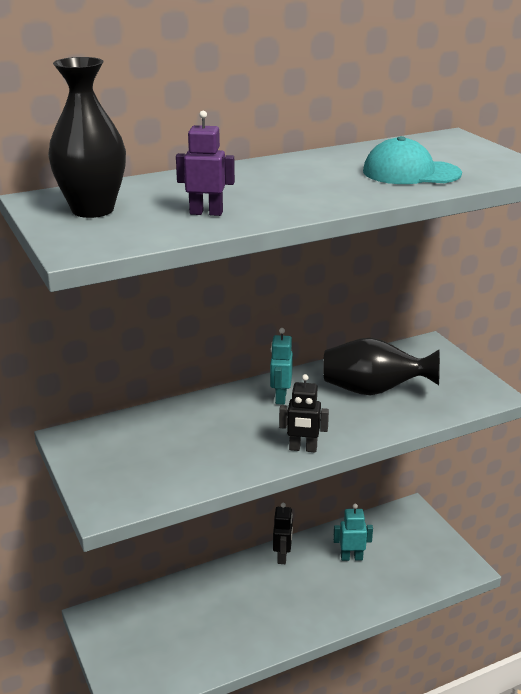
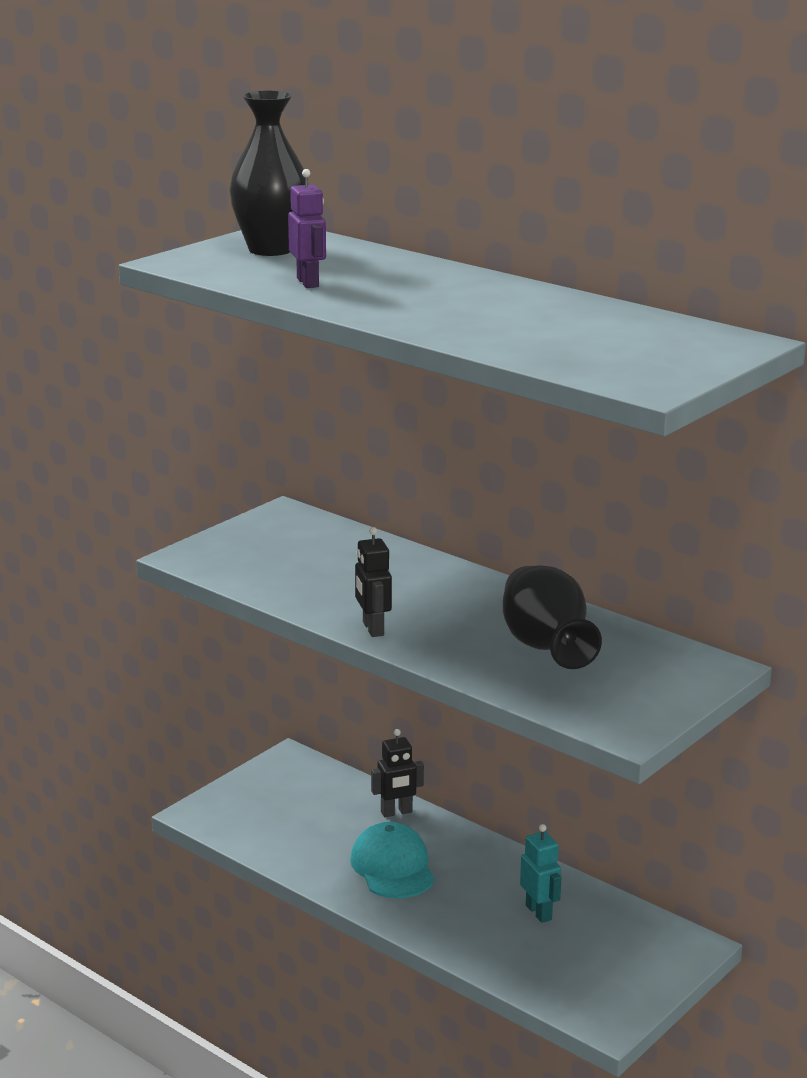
camera: 65 degrees right, 5 degrees down
turquoise robot [270,328,293,405] -> none
black robot [273,503,293,564] -> black robot moved to [371,729,424,817]
turquoise cap [363,136,462,184] -> turquoise cap moved to [350,822,435,899]

